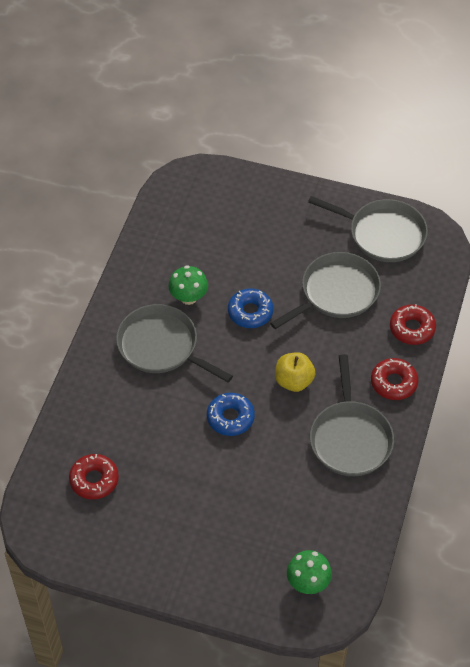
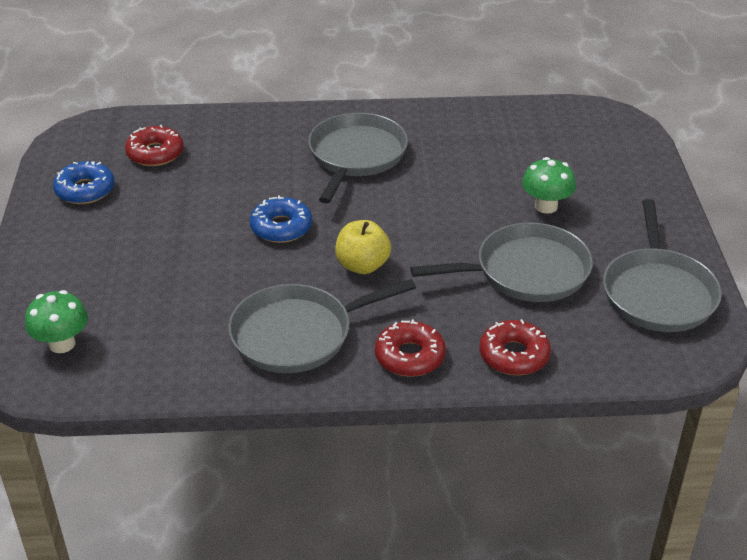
camera: 70 degrees right, 15 degrees down
green mushroom [168,265,208,305] -> green mushroom moved to [522,157,576,214]
blue donut [228,288,273,328] -> blue donut moved to [53,161,115,204]
grey pan [270,252,381,329] -> grey pan turned 45 degrees counterclockwise [410,223,593,302]

